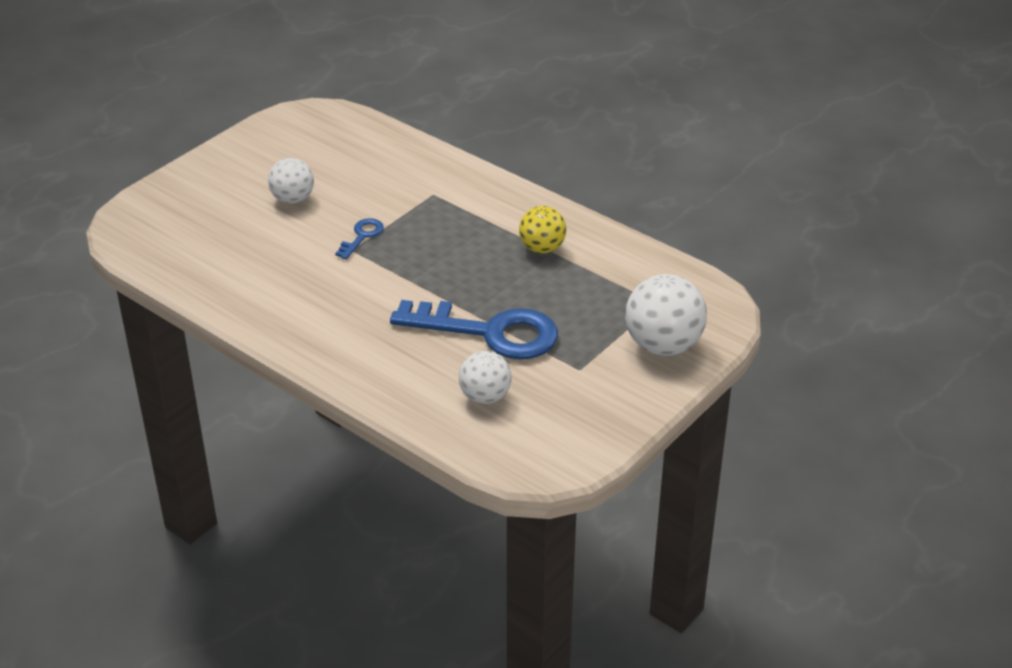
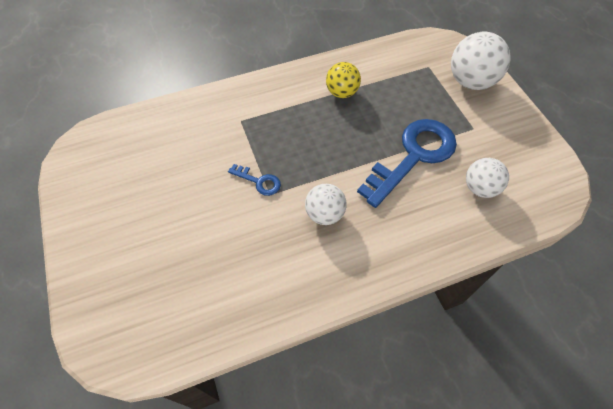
camera: 60 degrees left, 20 degrees up
white ball [268,158,314,204] -> white ball moved to [305,184,347,225]
blue key [335,218,384,259] -> blue key turned 150 degrees clockwise [228,164,281,196]

